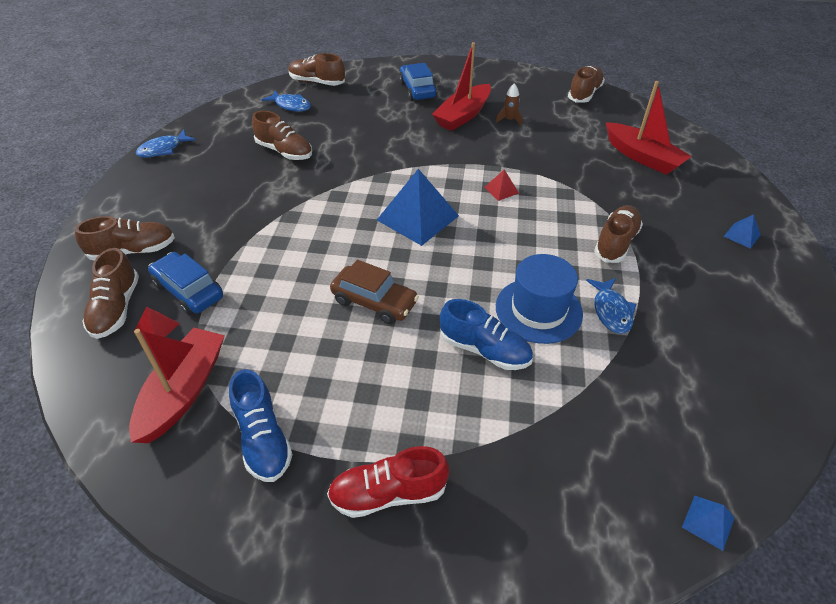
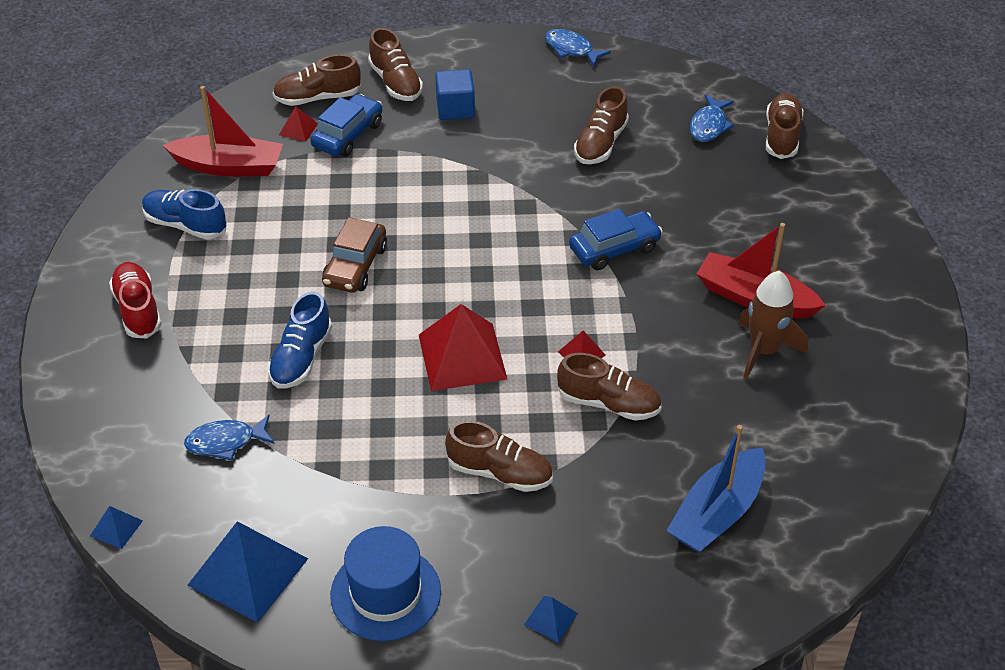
camera: 80 degrees right, 0 degrees up
blue shoe [229,369,293,482] -> blue shoe turned 60 degrees clockwise [142,189,227,240]
blue pyramid [377,169,459,246] -> blue pyramid moved to [187,521,308,623]
blue car [399,63,437,101] -> blue car moved to [569,209,663,270]
brown rocket [496,83,522,126] -> brown rocket [738,271,808,380], size x1.85
blue hat [496,254,583,344] -> blue hat moved to [330,526,441,641]
brown shoe [568,66,605,103] -> brown shoe moved to [557,353,661,421]
blue fish [586,278,636,334] -> blue fish moved to [184,415,275,461]
red boat [606,81,692,175] -> blue boat [666,425,766,553]
none -> red pyramid [419,304,507,391]
none -> blue cube [435,69,475,120]

